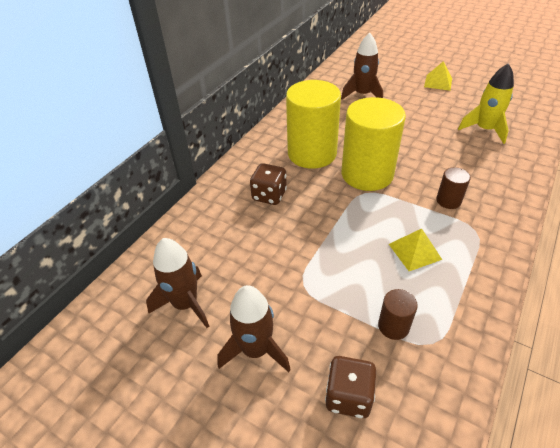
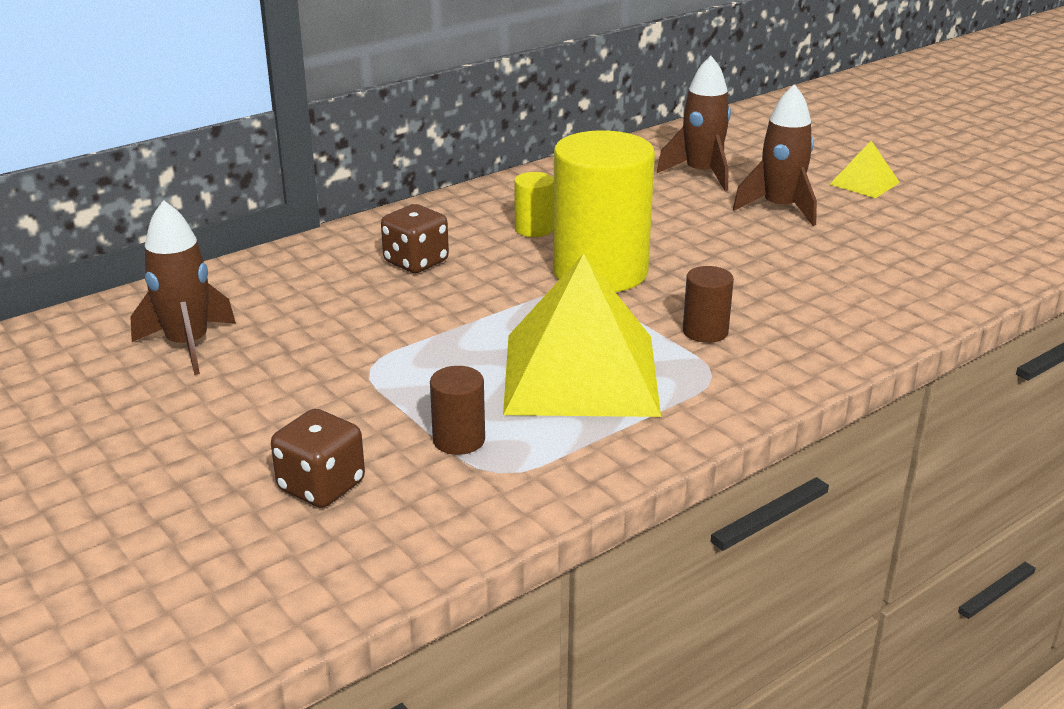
camera: 20 degrees right, 15 degrees down
brown rocket [217,285,291,372] -> brown rocket moved to [733,84,817,226]
yellow cylinder [286,80,341,169] -> yellow cylinder [514,172,554,237], size x0.44
yellow pyramid [389,229,442,271] -> yellow pyramid [503,253,661,417], size x2.21
yellow rocket [458,63,514,144] -> none

